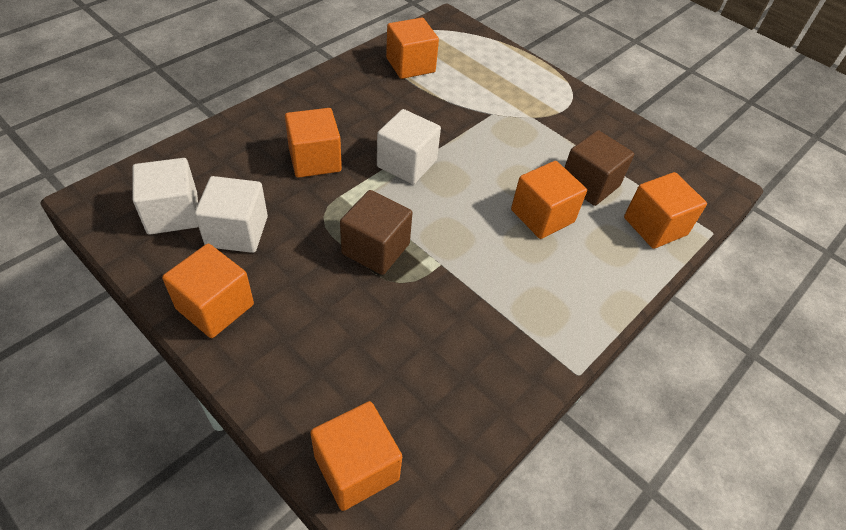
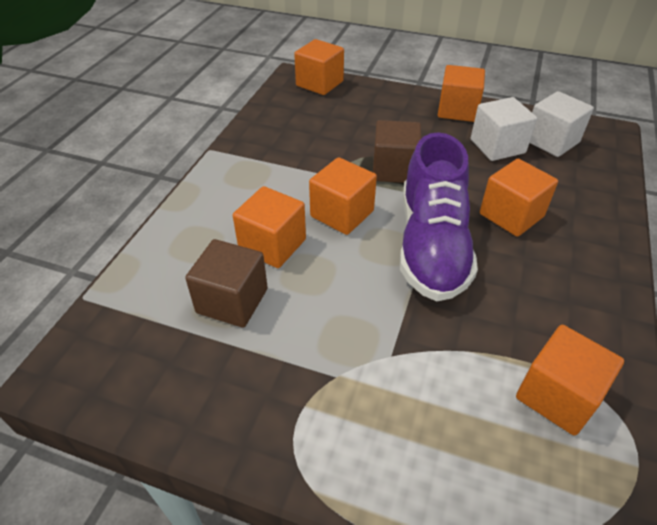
camera: 160 degrees right, 5 degrees down
white cube [377,109,441,184] -> purple shoe [400,132,478,301]
orange cube [624,172,707,249] -> orange cube moved to [309,157,377,235]

